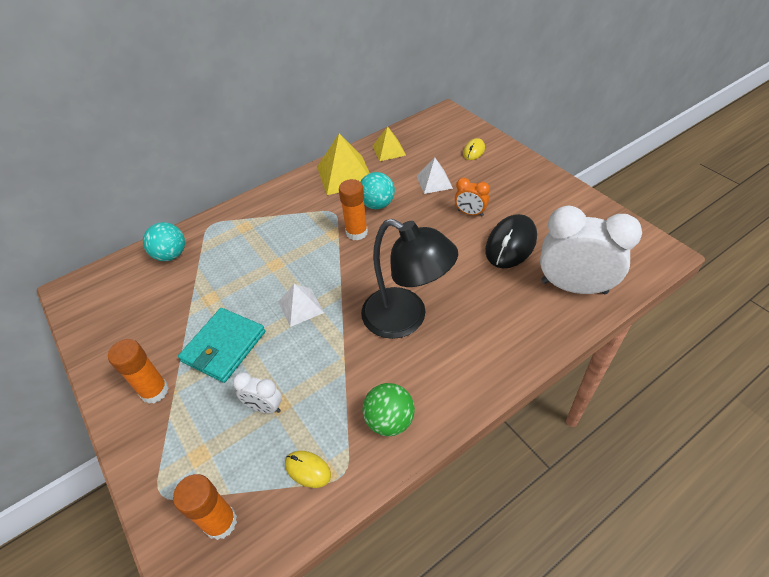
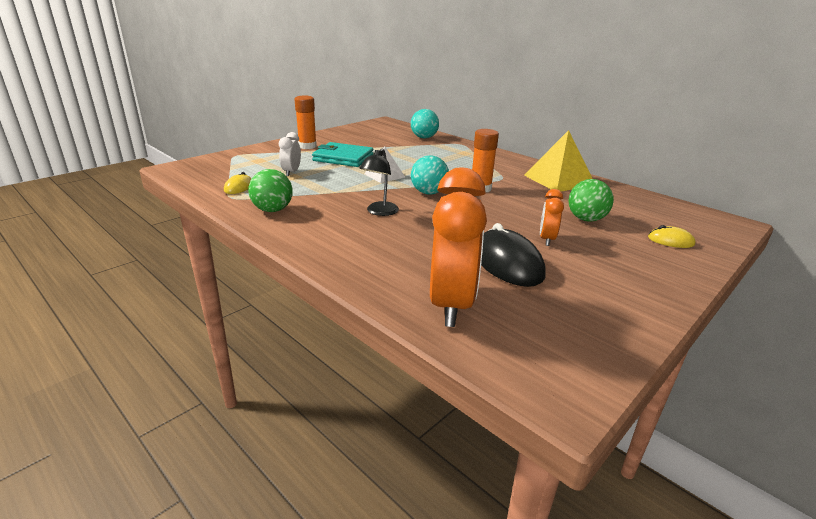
camera: 75 degrees right, 20 degrees down
orange glue stick [173,474,237,540] -> none
turquoise ball [361,172,395,209] -> turquoise ball moved to [411,155,449,195]
black lamp [361,219,458,339] -> black lamp [359,148,399,216], size x0.52
yellow pyramid [373,126,406,161] -> none
white pyramid [417,158,453,194] -> green ball [568,179,614,222]
black mouse [485,214,537,268] -> black mouse turned 45 degrees clockwise [481,223,546,287]
white clock [540,205,642,294] -> orange clock [430,168,487,327]

